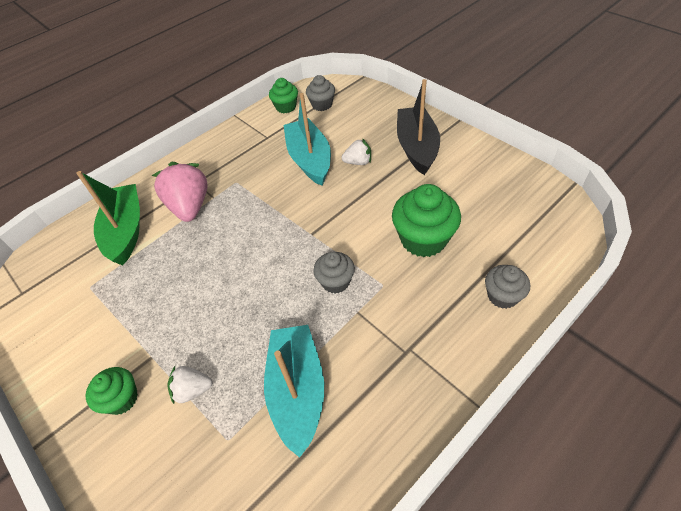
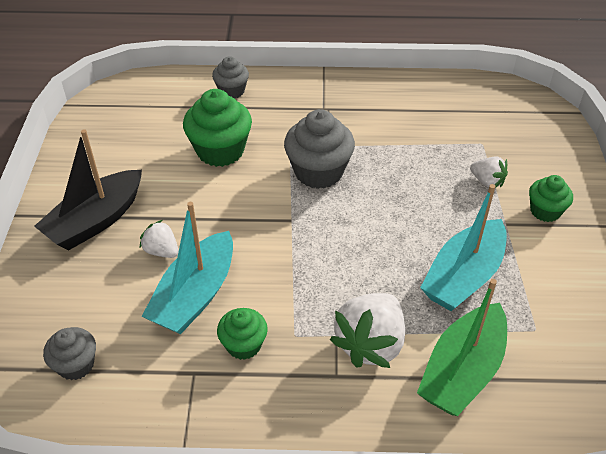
camera: 140 degrees left, 5 degrees down
pink strawberry [152,162,208,222] -> white strawberry [330,293,405,368]
turquoise boat [264,325,324,458] -> turquoise boat moved to [420,184,507,311]
green cupcake [269,78,298,113] -> green cupcake moved to [217,308,268,360]
grey cupcake [313,252,355,294] -> grey cupcake [284,109,355,189], size x1.70

